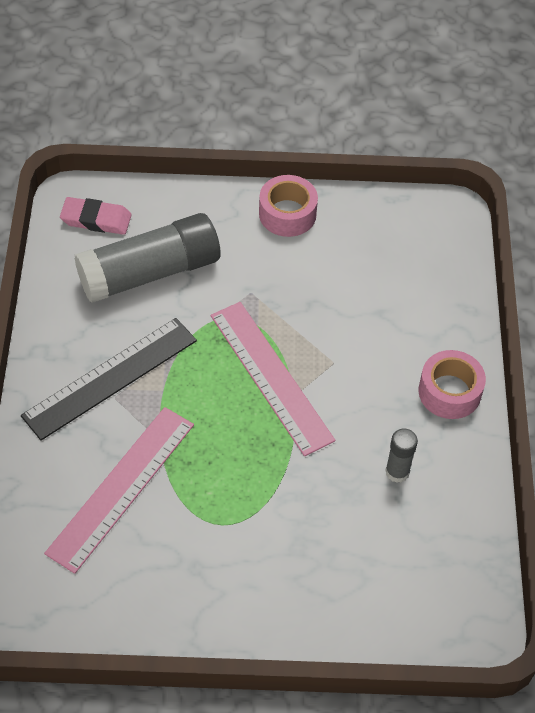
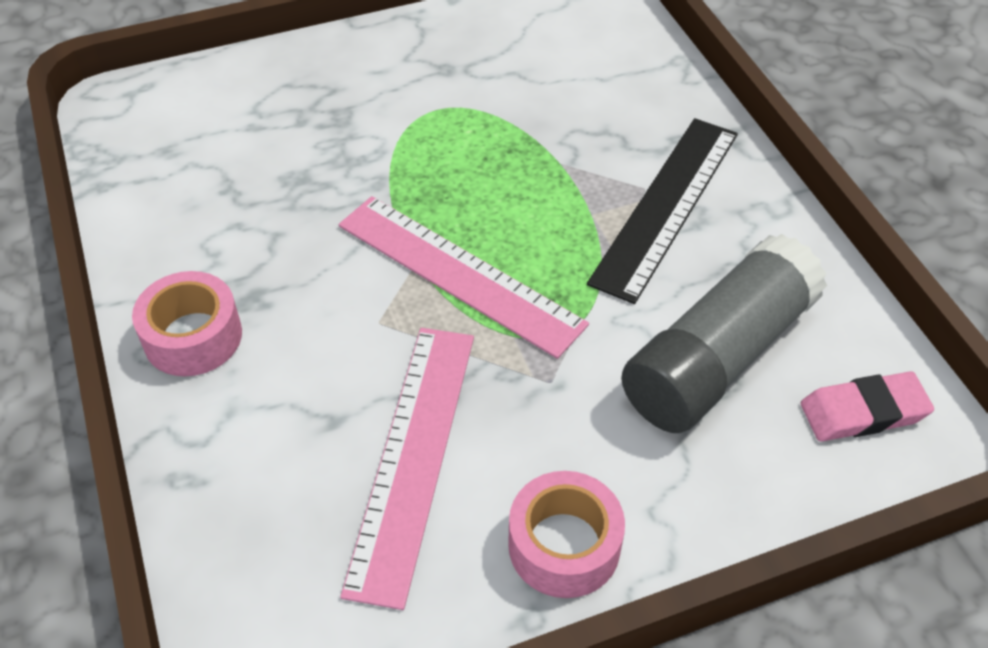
camera: 160 degrees right, 5 degrees down
pink ruler [44,407,194,574] -> pink ruler moved to [340,328,474,610]
grey glue stick [385,429,418,483] -> none

